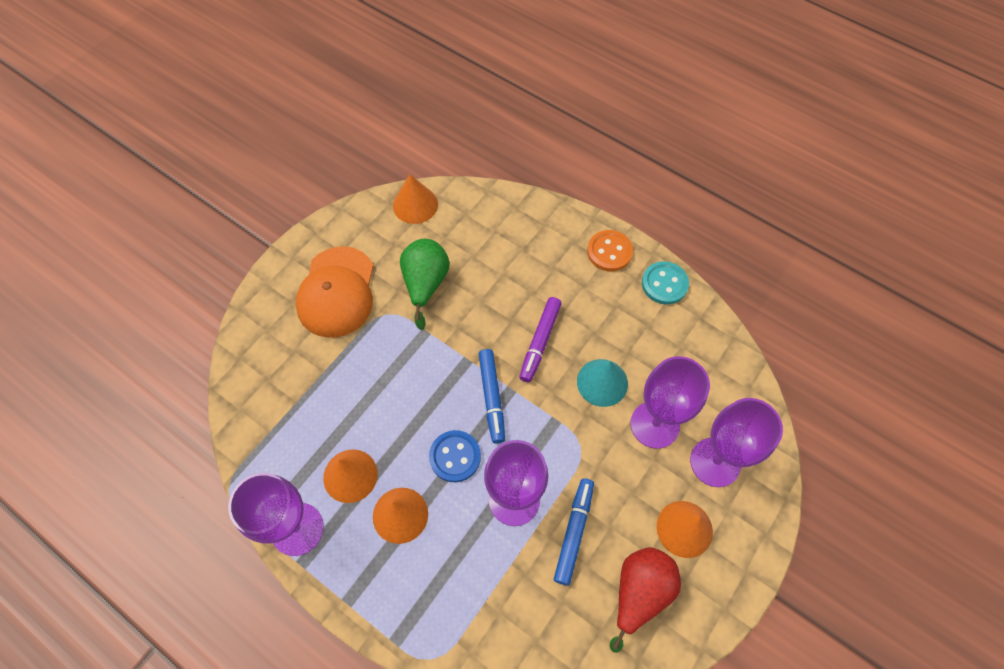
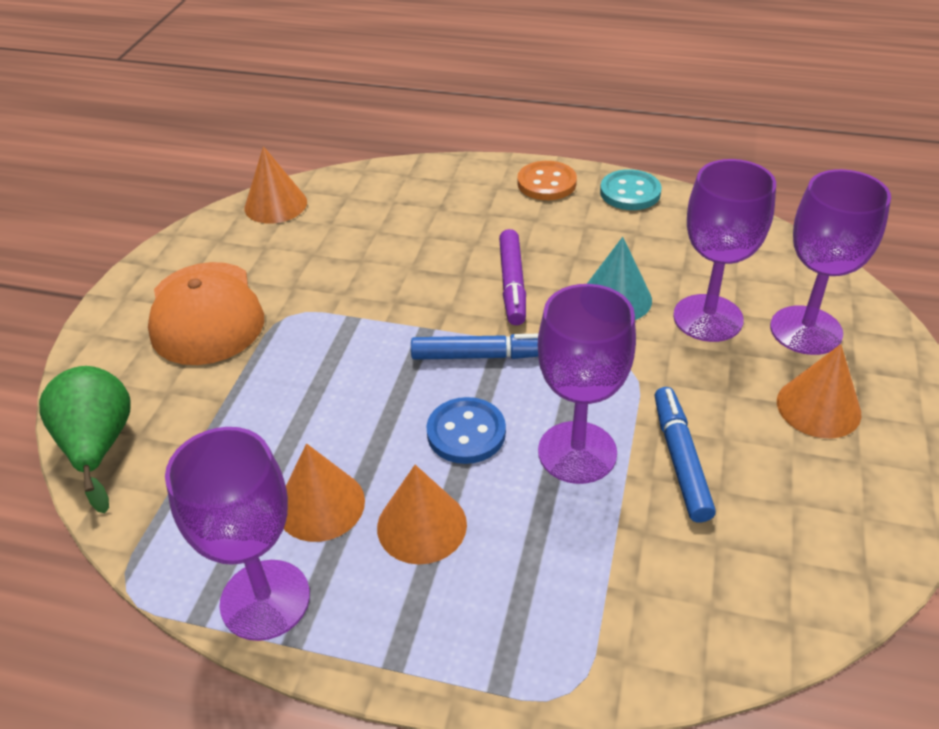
camera: 20 degrees left, 20 degrees down
green pear [400,239,450,330] -> green pear moved to [39,366,131,513]
blue marker [479,349,505,444] -> blue marker turned 60 degrees counterclockwise [411,334,538,360]
red pear [610,547,681,653] -> none

